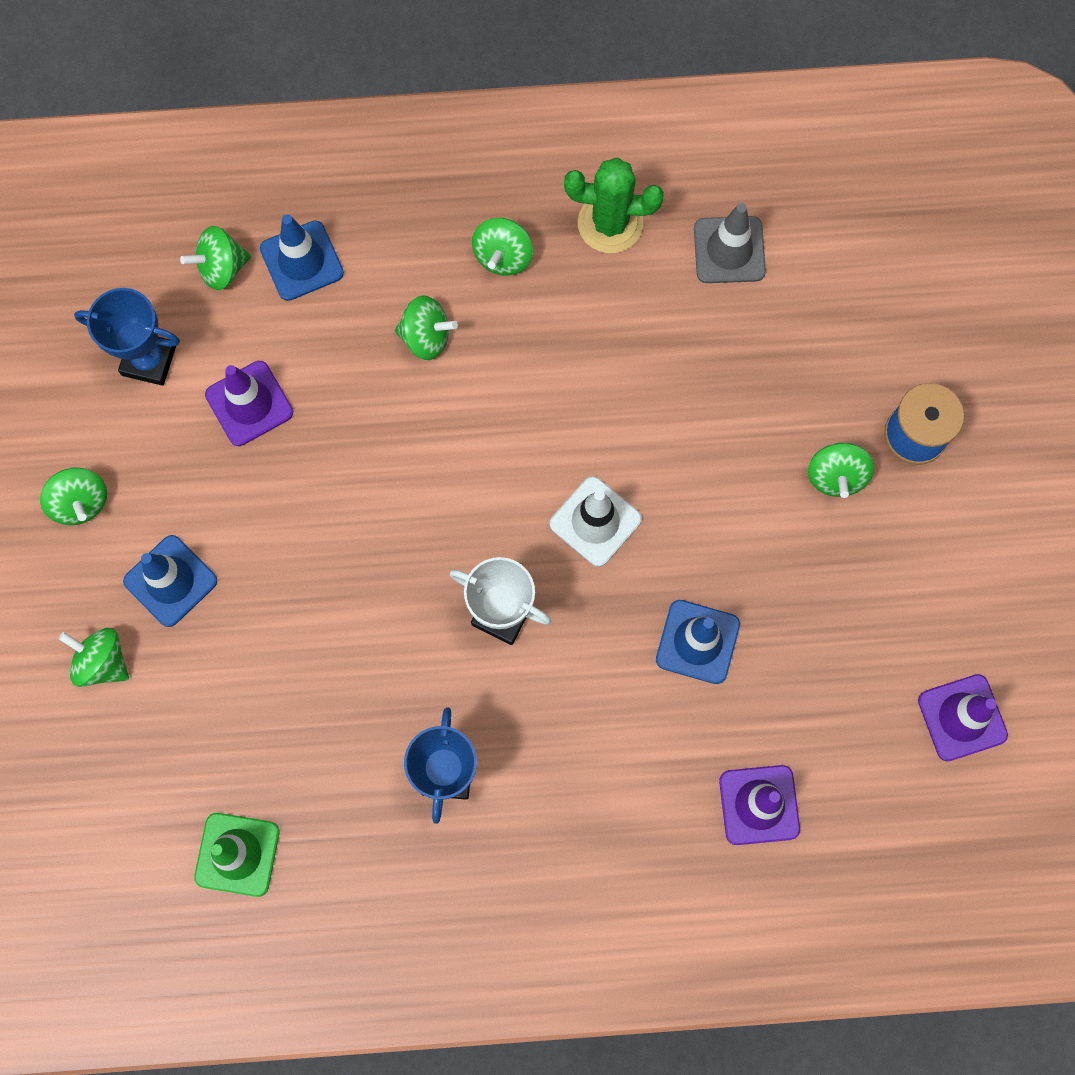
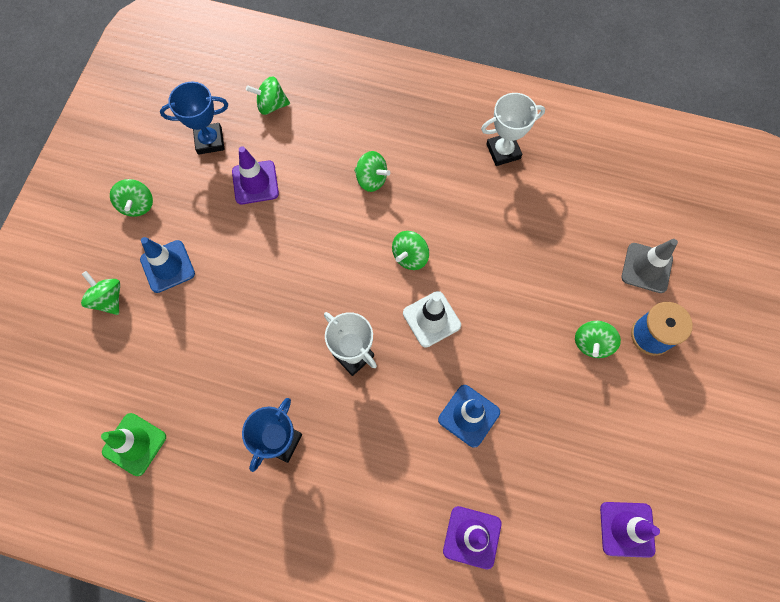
camera: 20 degrees right, 5 degrees down
blue trophy [74,288,180,386] -> blue trophy turned 45 degrees counterclockwise [160,82,228,155]
blue traffic cone [260,215,344,301] -> none
green spinning top [472,218,533,276] -> green spinning top moved to [392,231,429,270]
green cactus [564,158,664,253] -> white trophy [481,93,545,166]
grey traffic cone [694,203,766,283] -> grey traffic cone moved to [622,239,678,293]

